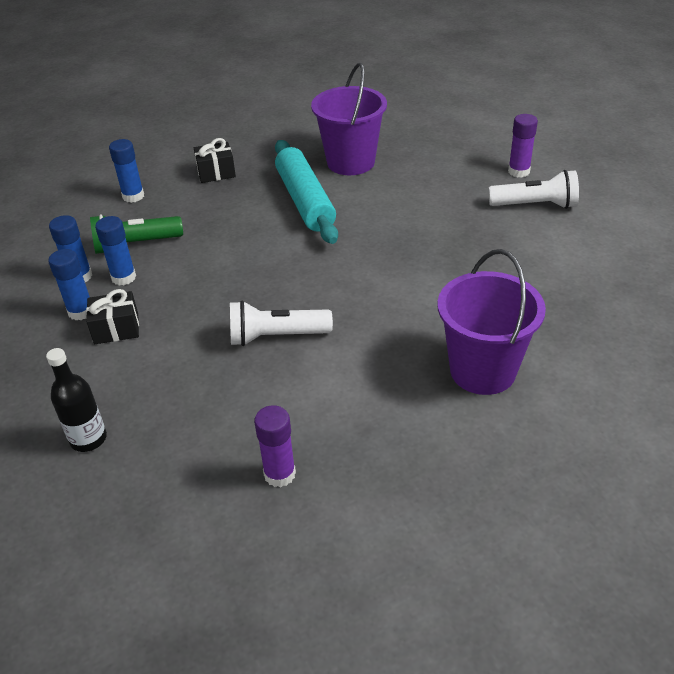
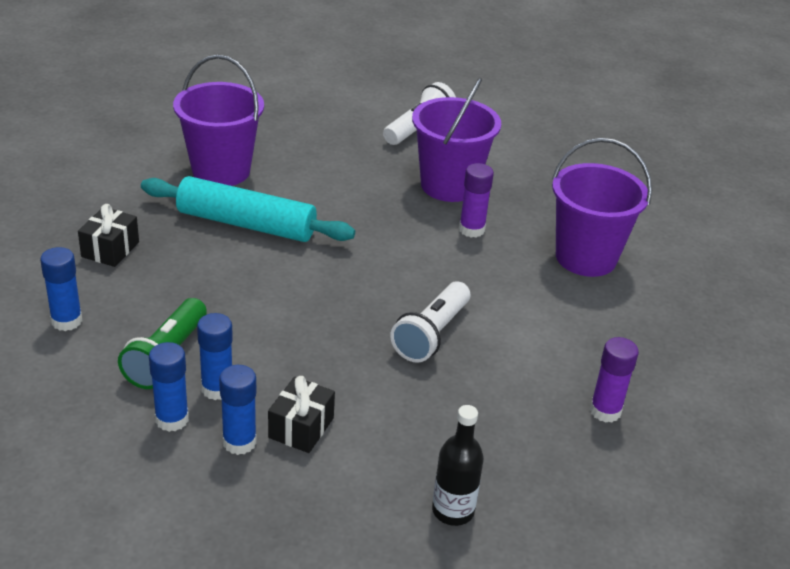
camera: 60 degrees left, 5 degrees down
purple glue stick [508,114,538,178] -> purple glue stick moved to [459,163,494,238]
none -> purple bucket [412,78,501,202]

